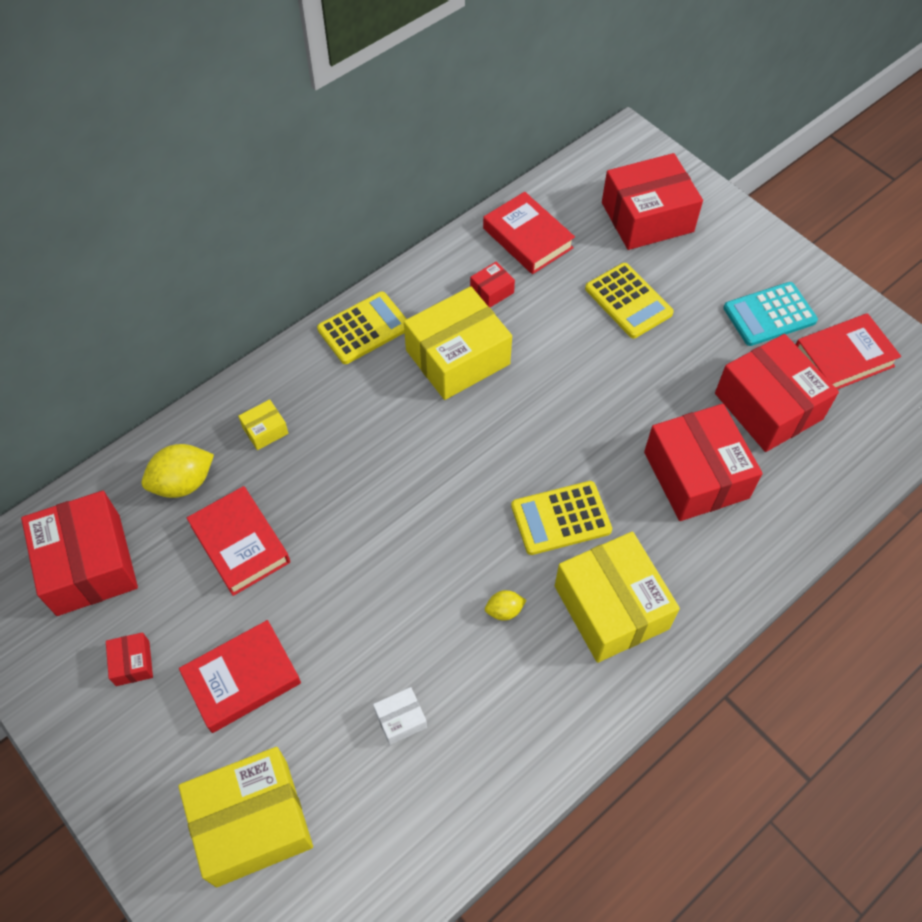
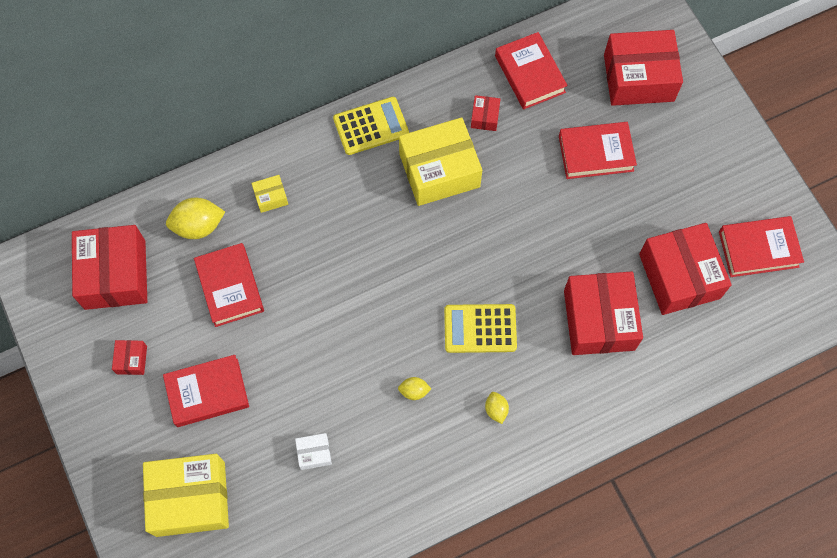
camera: 15 degrees right, 10 degrees up
red box [470,262,515,307] -> red box turned 60 degrees counterclockwise [471,95,500,131]
yellow box [555,532,680,663] -> yellow lemon [485,392,509,424]
yellow calculator [585,263,674,338] -> red book [559,122,637,179]
turquoise calculator [723,282,818,346] -> none

